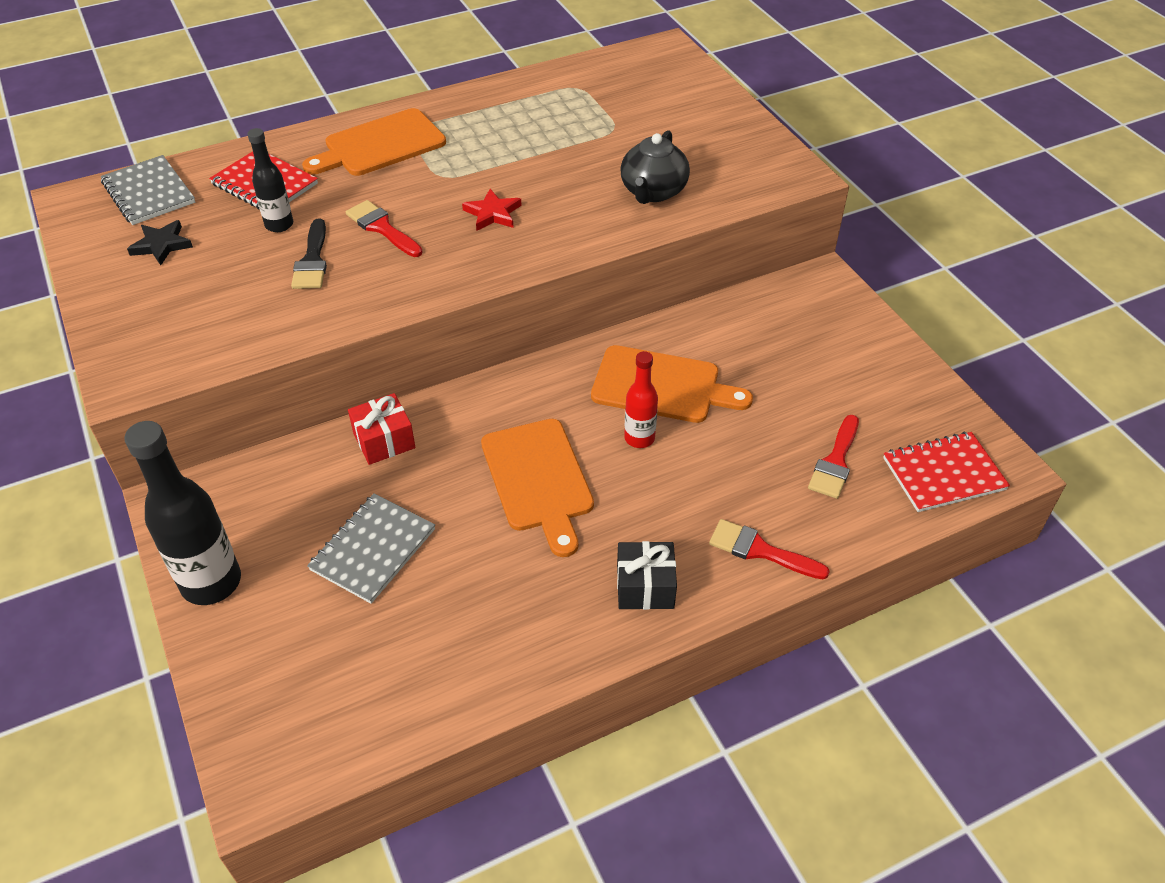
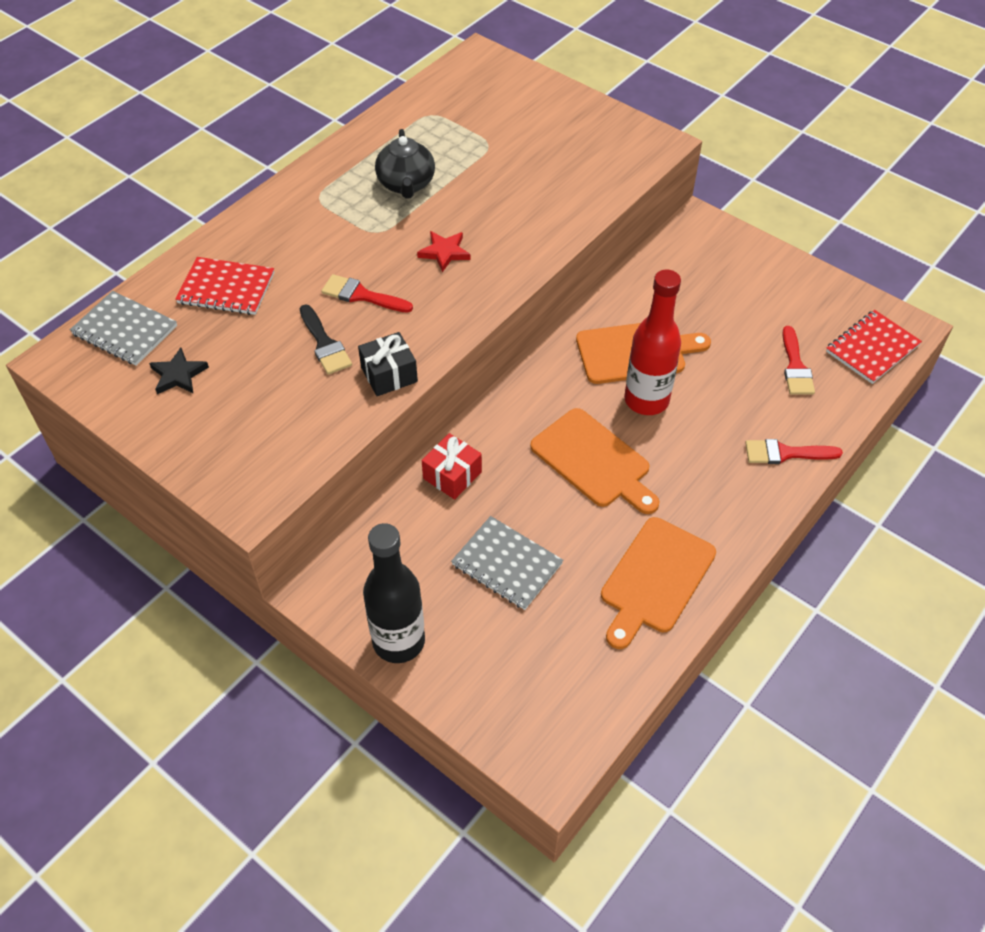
camera: 25 degrees left, 5 degrees up
black bottle [247,128,293,232] -> none
orange cutting board [302,108,446,176] -> orange cutting board moved to [601,517,716,649]
grey notebook [307,493,435,604] -> grey notebook turned 60 degrees counterclockwise [451,516,563,610]
black gift [617,541,677,610] -> black gift moved to [358,332,418,396]
black teapot [621,130,690,204] -> black teapot moved to [375,129,435,199]
red bottle [624,351,658,448] -> red bottle [624,270,681,415], size x1.77

